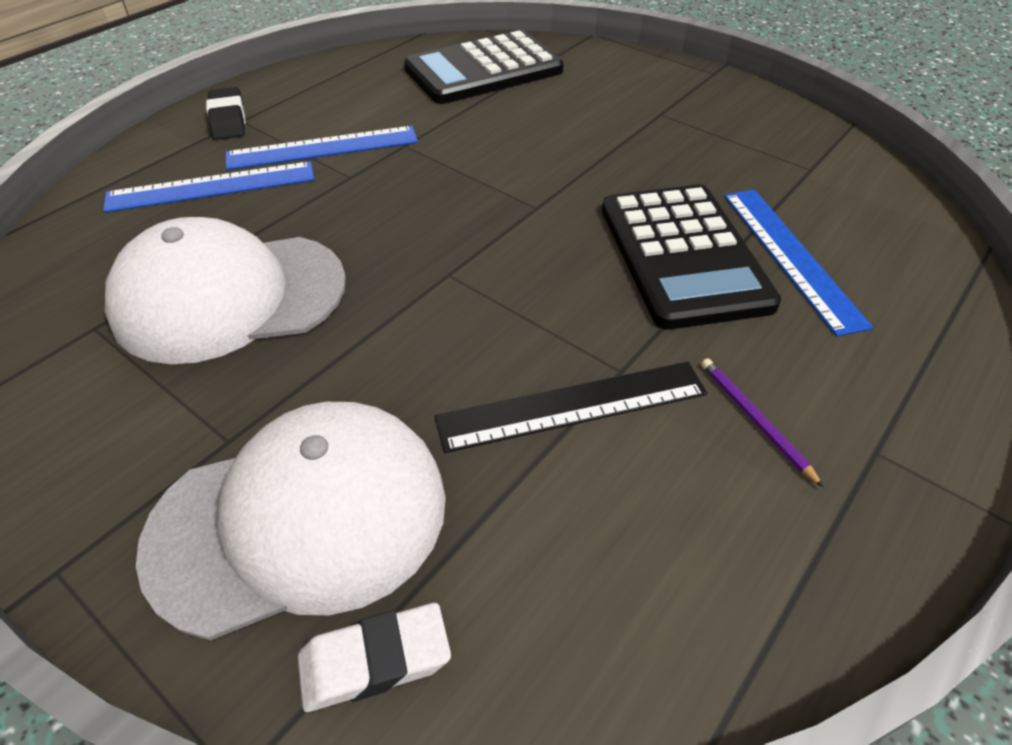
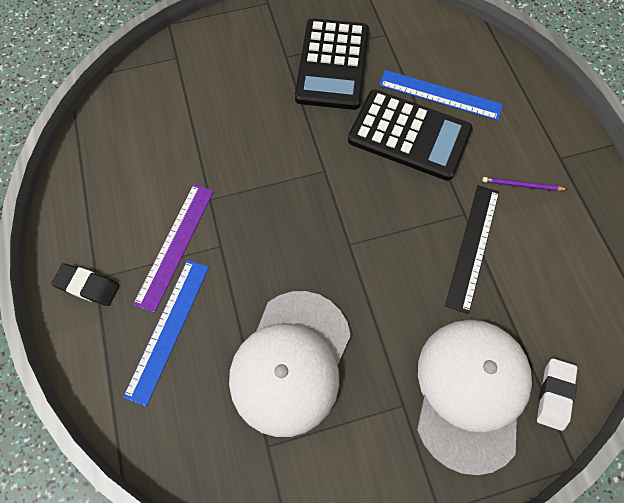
camera: 55 degrees left, 20 degrees up
blue ruler [226,126,418,170] -> purple ruler [133,184,214,313]
black calculator [404,30,564,104] -> black calculator moved to [295,18,369,110]

